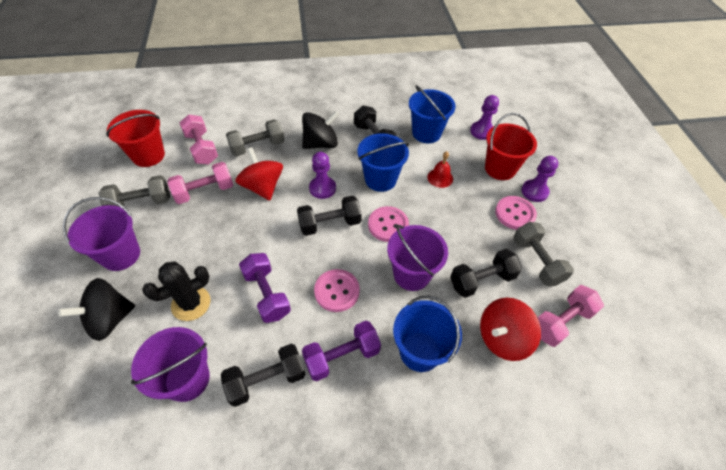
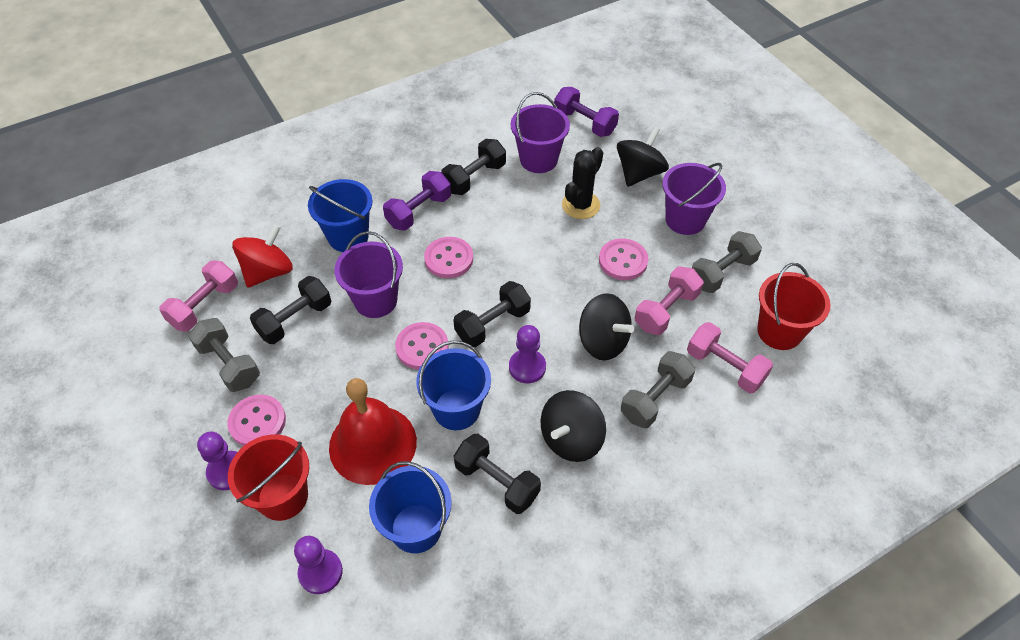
camera: 160 degrees right, 0 degrees up
red spinning top [235,147,283,201] -> black spinning top [579,293,634,360]
purple dumbbell [239,253,291,323] -> purple dumbbell moved to [554,87,619,137]
red bell [427,151,453,188] -> red bell [329,378,417,485], size x2.21
none -> pink button [599,239,648,280]

